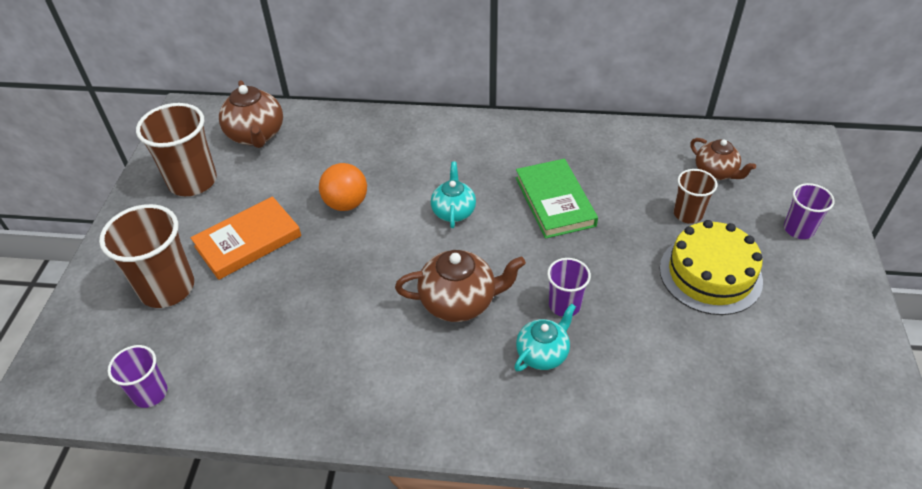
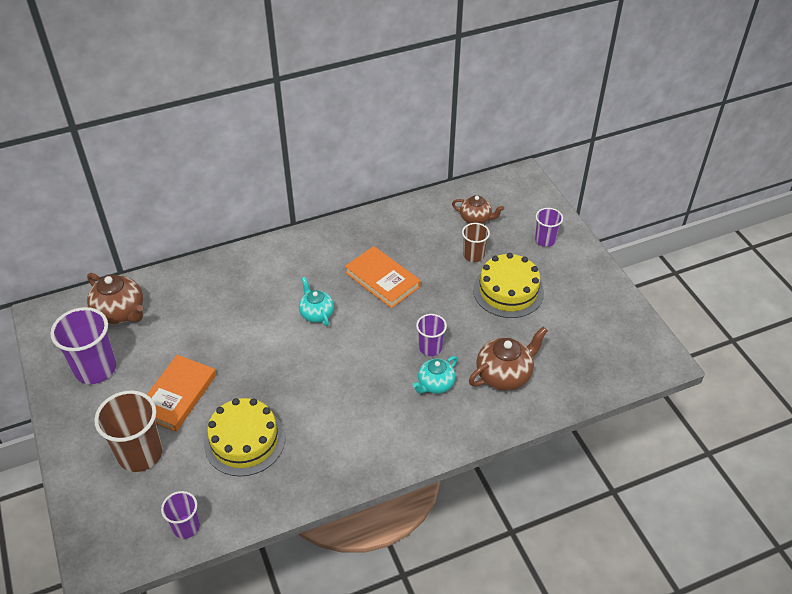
camera: 30 degrees left, 0 degrees up
brown cup [136,103,217,196] -> purple cup [50,307,116,384]
orange ball [319,163,367,211] -> none
brown teapot [395,250,526,322] -> brown teapot moved to [469,327,548,391]
turquoise teapot [514,303,576,371] -> turquoise teapot turned 150 degrees counterclockwise [413,356,458,394]
green book [516,159,598,239] -> orange book [345,246,421,308]
none -> yellow cake [204,398,285,476]

